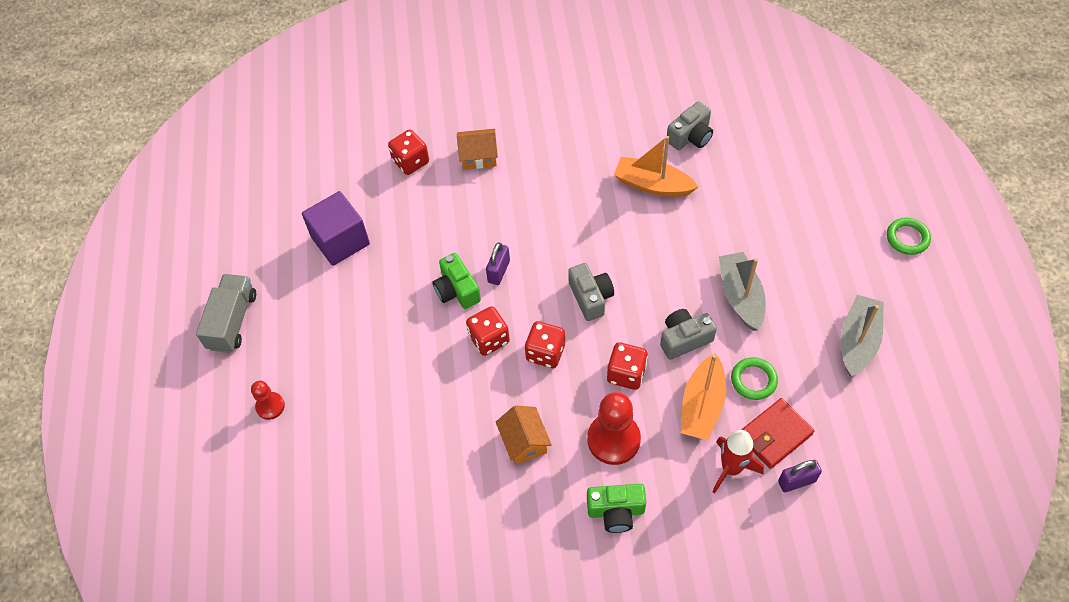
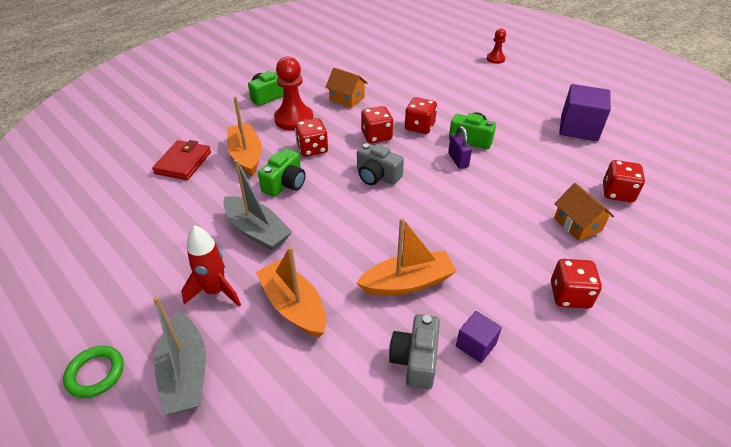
camera: 140 degrees right, 15 degrees down
grey truck [196,274,256,353] -> none
orange house [457,129,498,169] -> orange house turned 75 degrees counterclockwise [554,183,614,241]
grey camera [660,309,717,360] -> green camera [258,149,306,197]
red rocket [712,430,764,494] -> red rocket moved to [181,225,241,306]
green ring [731,357,778,400] -> none
purple padlock [778,460,822,492] -> none
grey boat [840,295,884,376] -> grey boat moved to [153,296,206,415]
none -> orange boat [256,246,326,337]
none -> purple cube [456,311,502,363]
none -> red dice [551,259,602,309]

